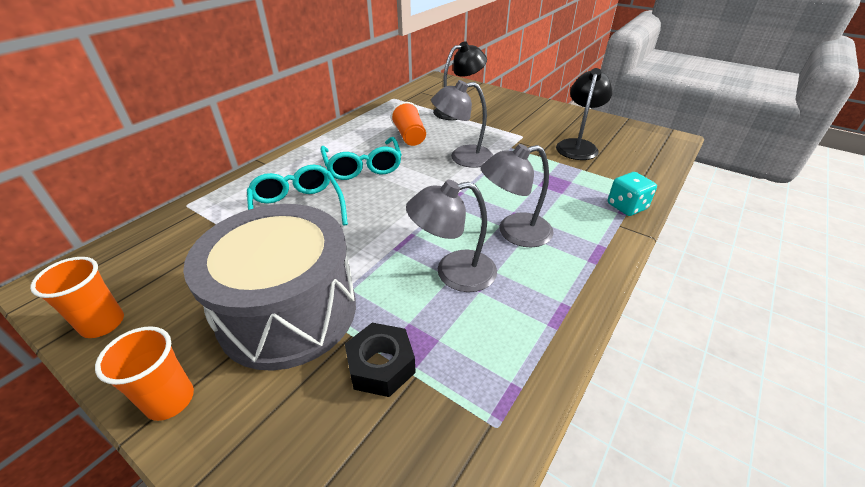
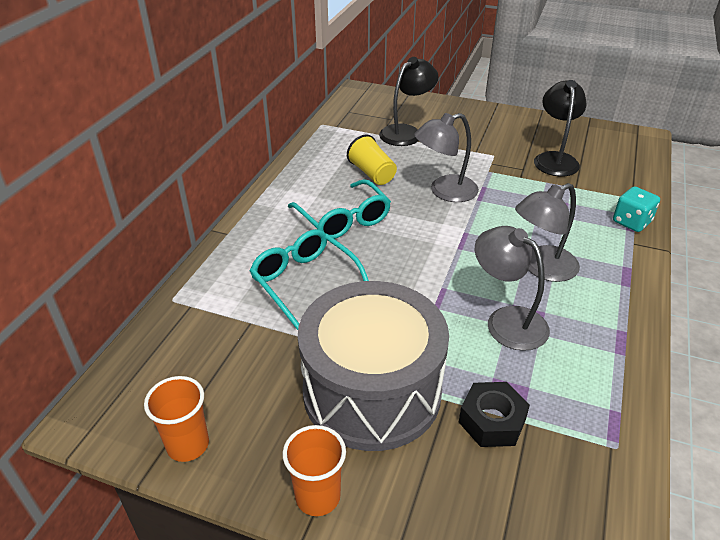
camera: 15 degrees left, 0 degrees up
orange cup [391,102,426,146] -> yellow cup [347,134,397,185]
grey lamp [406,180,497,292] -> grey lamp turned 75 degrees clockwise [475,226,550,351]

